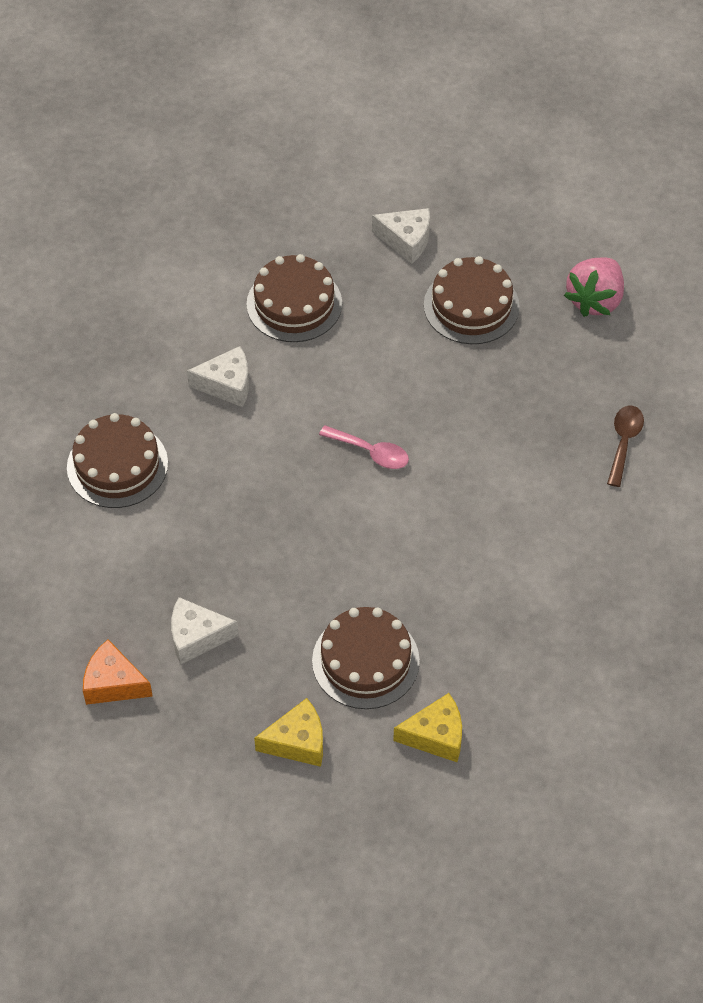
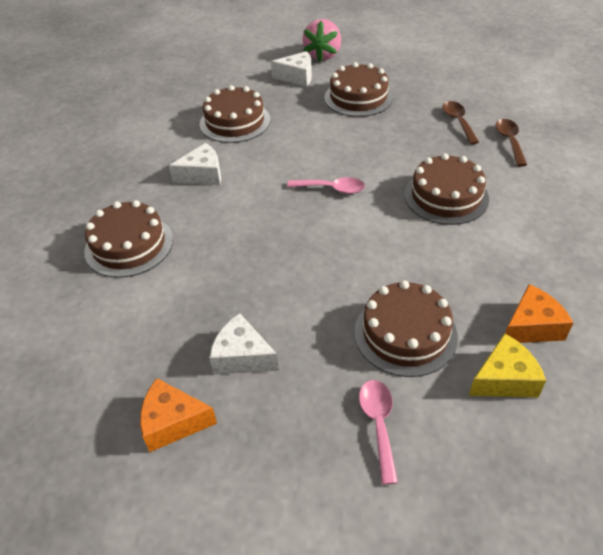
camera: 15 degrees left, 10 degrees down
white cheese [171,597,239,664] -> white cheese turned 45 degrees clockwise [209,313,279,375]
yellow cheese [254,698,323,767] -> pink spoon [359,380,398,485]
pink strawberry [564,258,624,317] -> pink strawberry moved to [302,19,341,62]
none -> brown cake [404,153,489,225]
none -> brown spoon [443,101,479,144]
none -> orange cheese [505,284,573,343]

